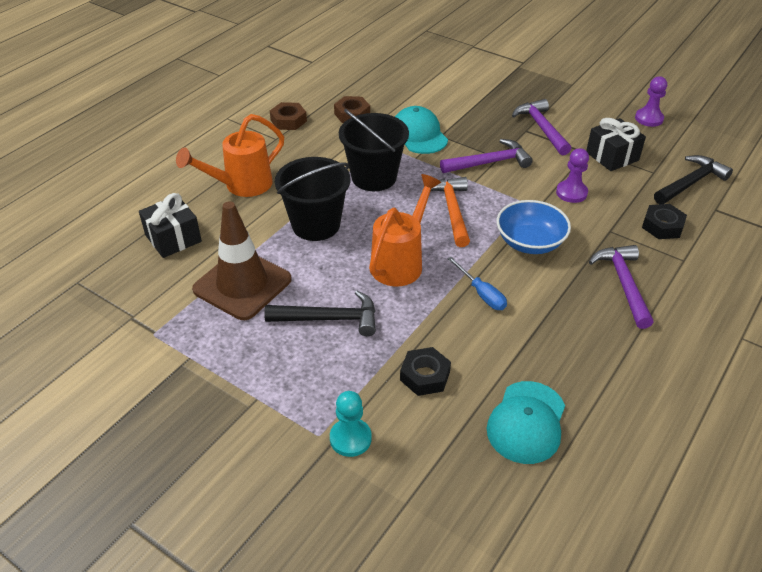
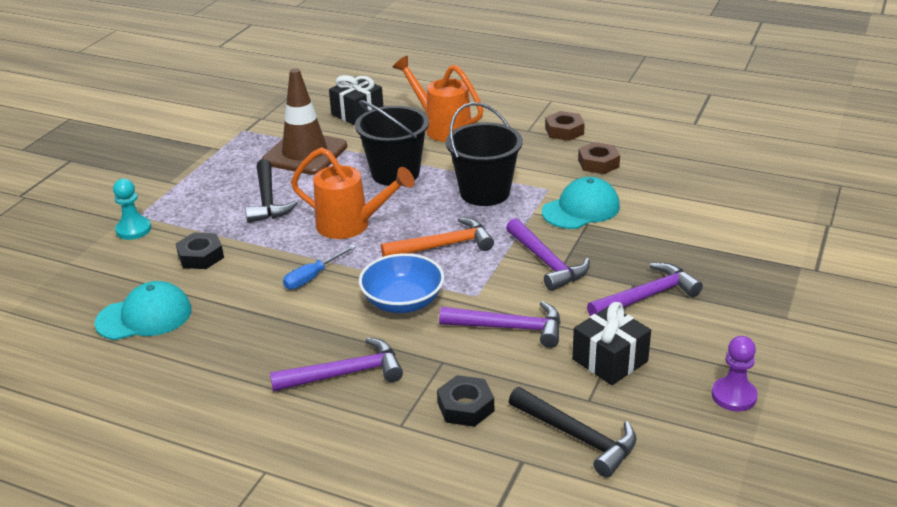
camera: 80 degrees right, 10 degrees down
turquoise cap [487,381,565,464] -> turquoise cap turned 150 degrees clockwise [95,281,192,340]
purple pawn [556,148,589,203] -> purple hammer [439,301,561,348]

